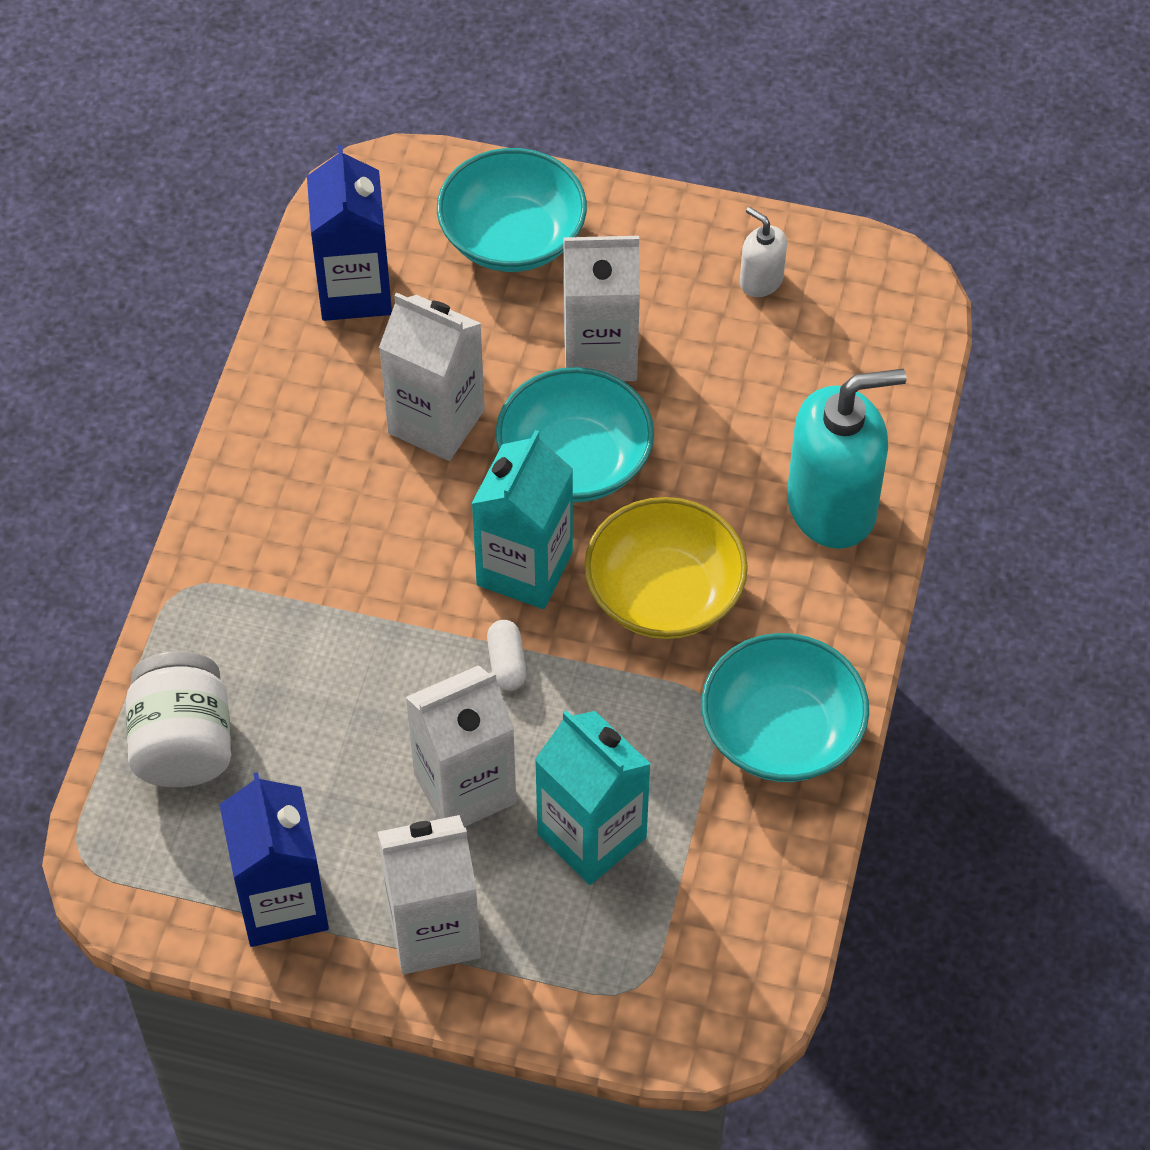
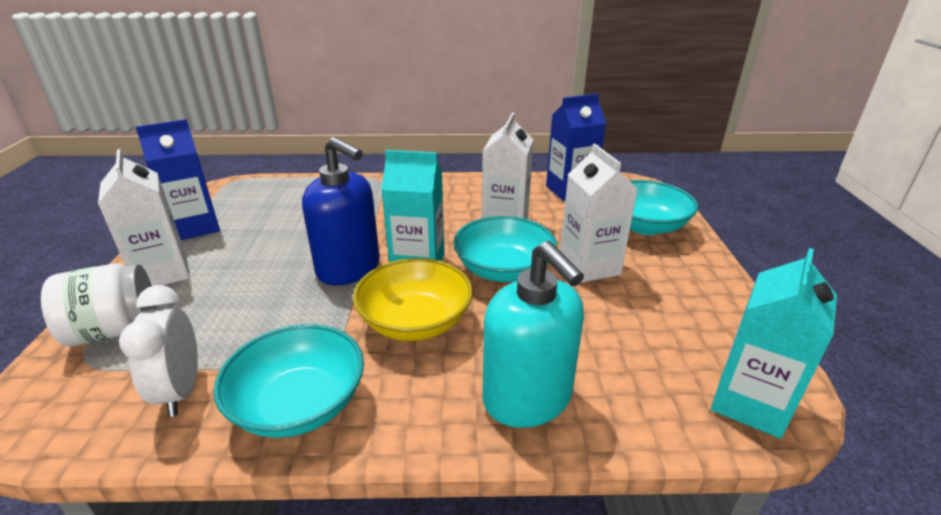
camera: 75 degrees right, 25 degrees down
white jar [126,651,231,787] -> white jar moved to [41,263,156,347]
white carton [405,665,516,827] -> none
white capsule [487,620,526,690] -> blue soap dispenser [302,137,380,286]
turquoise carton [535,710,651,885] -> turquoise carton moved to [711,248,837,438]
white soap dispenser [740,207,787,297] -> none
none -> white clock [119,285,198,417]

